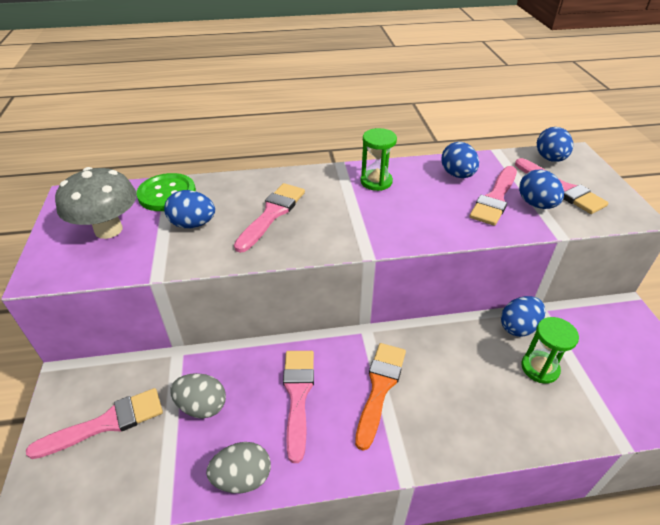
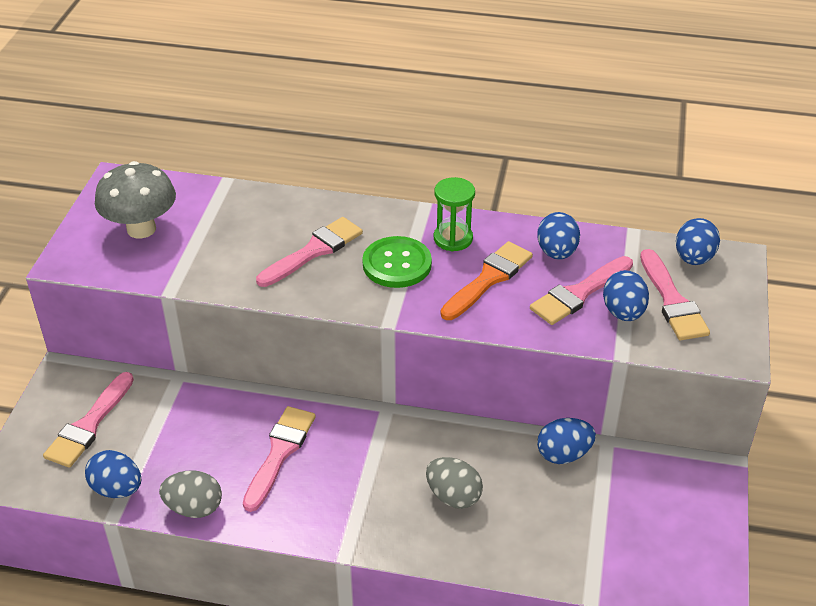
camera: 20 degrees right, 0 degrees up
pink brush [26,388,163,459] -> pink brush turned 120 degrees clockwise [43,372,134,468]
green button [137,173,196,211] -> green button moved to [362,236,432,288]
blue egg [164,190,215,228] -> blue egg moved to [85,450,141,498]
grey egg [170,373,226,418] -> grey egg moved to [426,457,483,509]
orange brush [355,343,406,451] -> orange brush moved to [441,241,533,320]
green hourglass [521,317,579,384] -> none

